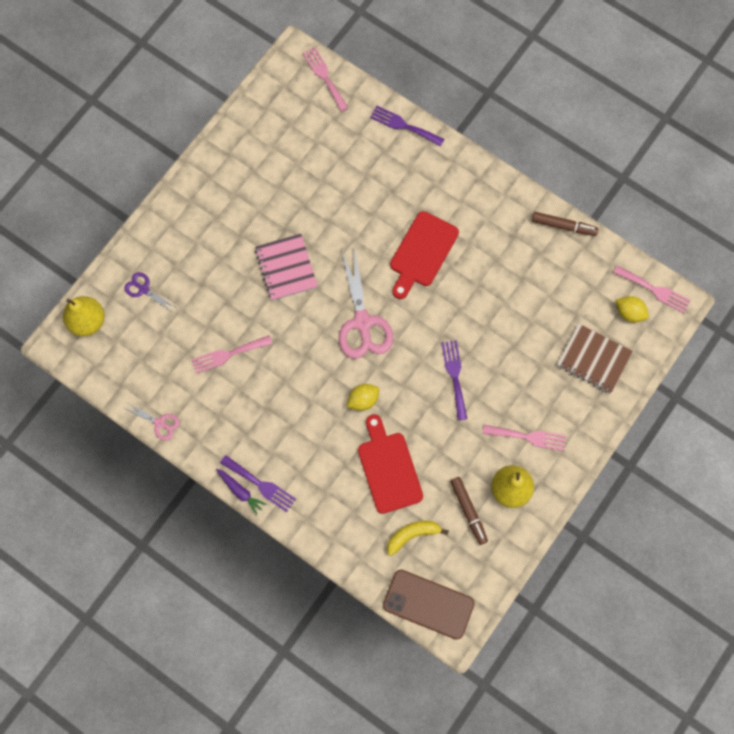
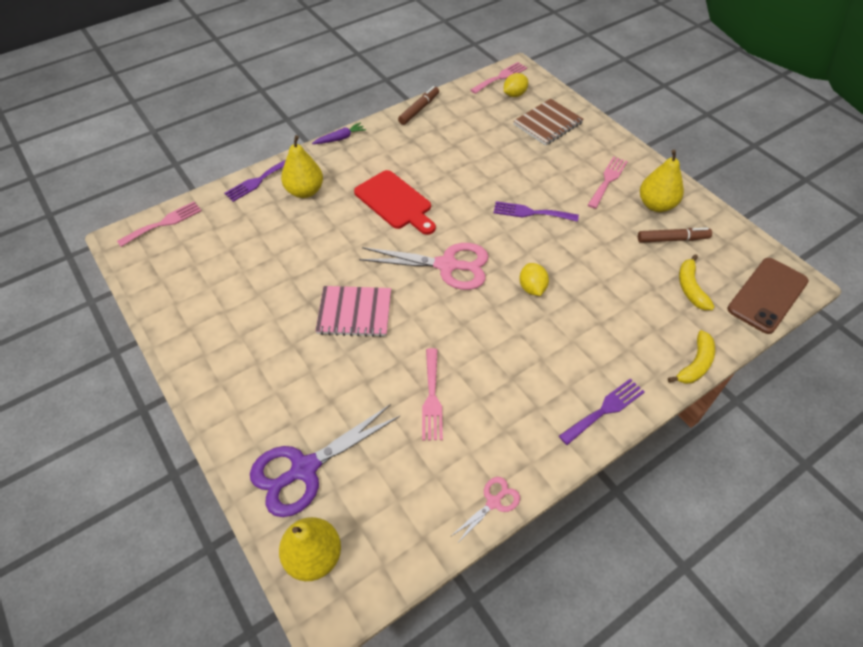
camera: 70 degrees left, 20 degrees down
purple scissors [124,272,177,313] -> purple scissors [250,404,400,517], size x2.02
purple carrot [216,469,267,516] -> purple carrot moved to [312,122,366,144]
pink fork [302,47,348,112] -> pink fork turned 150 degrees clockwise [117,202,202,247]
red cutting board [358,414,423,514] -> none
none -> yellow pear [281,135,323,198]
none -> yellow banana [668,330,715,384]

